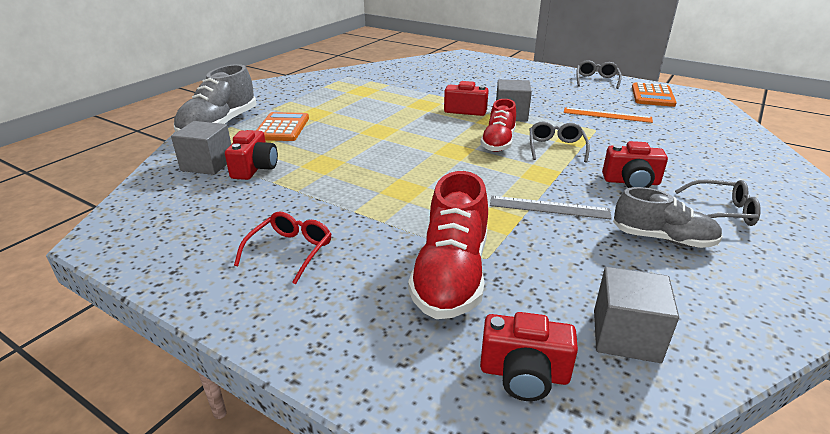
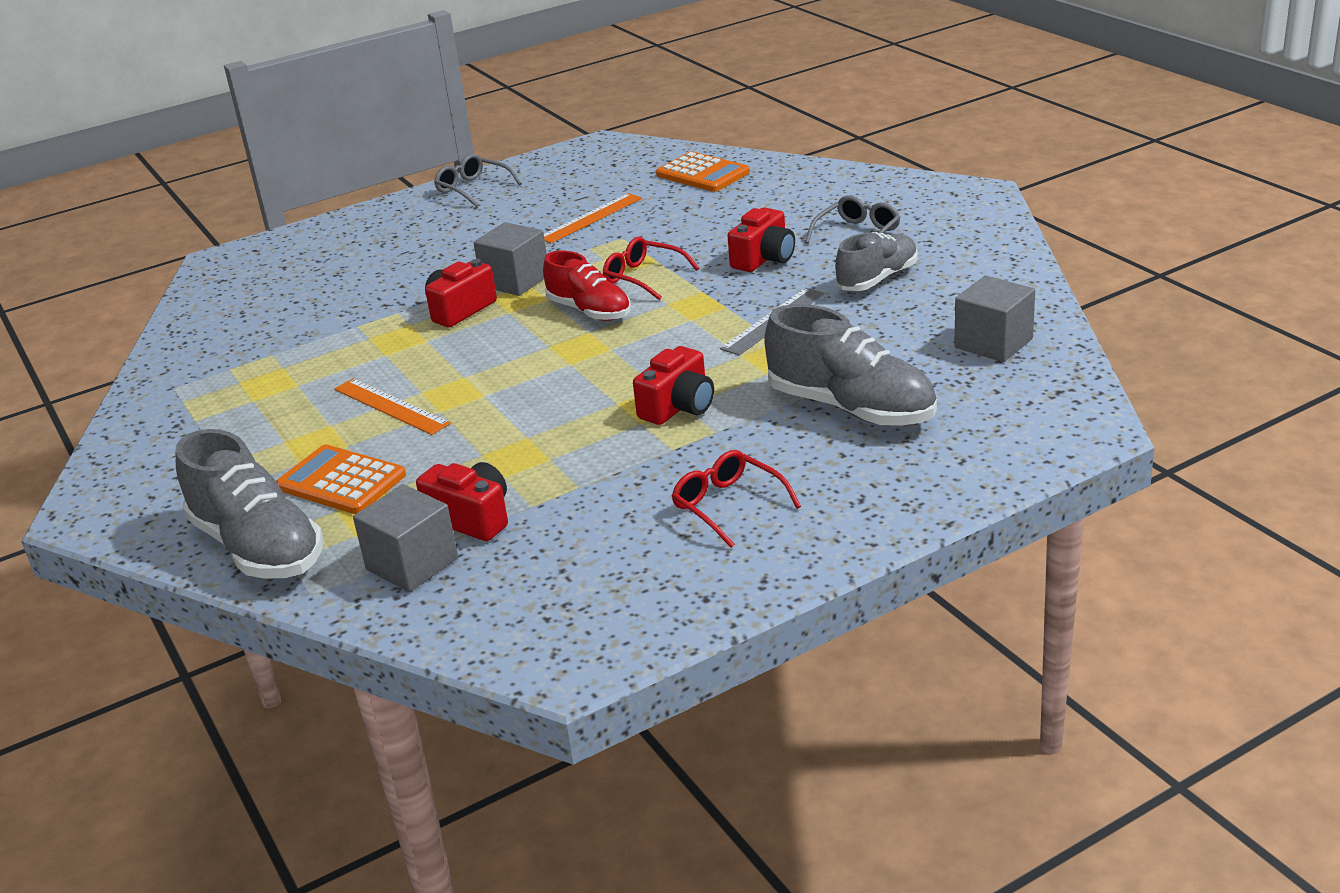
camera: 60 degrees left, 0 degrees up
red shoe [408,171,488,319] -> grey shoe [764,304,937,426]
red camera [480,312,578,401] -> red camera moved to [633,346,714,425]
grey glasses [530,121,590,163] -> red glasses [603,237,699,300]
orange calculator [632,82,677,107] -> orange calculator moved to [656,152,750,192]
none -> orange ruler [334,378,451,435]

